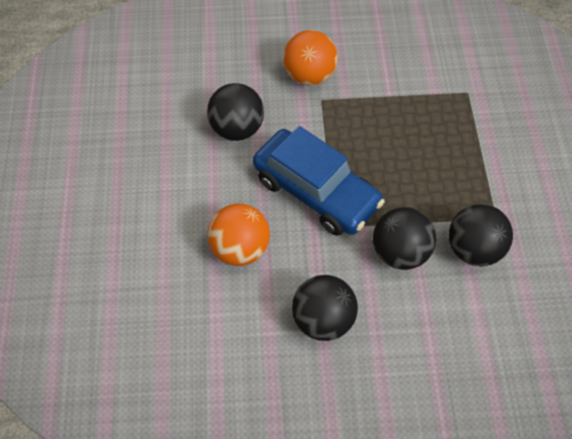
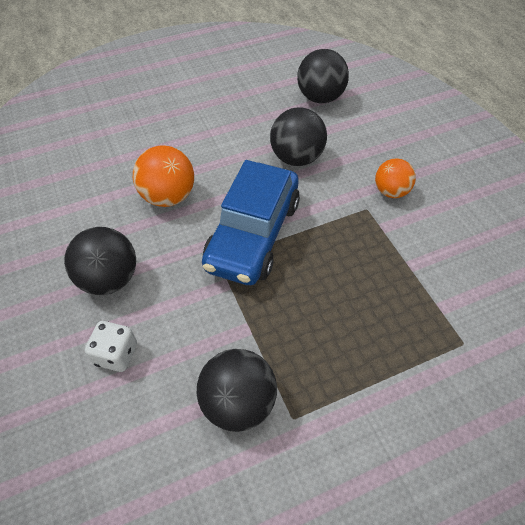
camera: 70 degrees right, 5 degrees down
orange ball [283,30,338,85] -> orange ball [375,159,416,198], size x0.66
black ball [373,207,436,270] -> black ball moved to [297,49,349,103]
none -> white dice [85,321,137,372]

